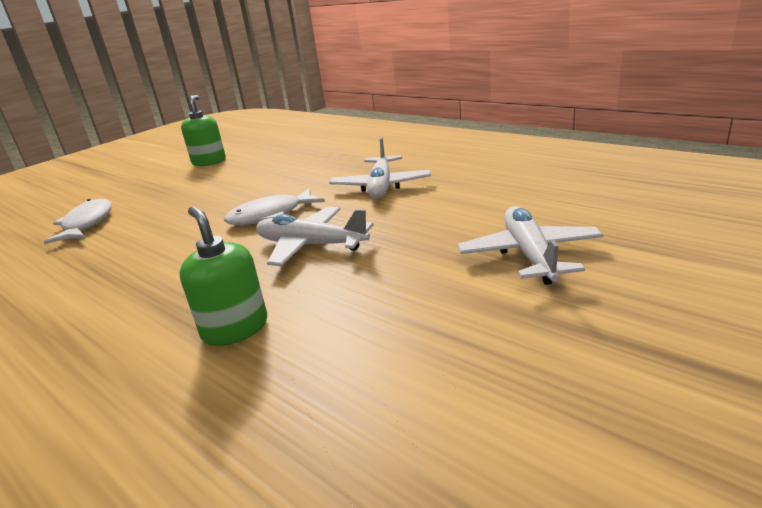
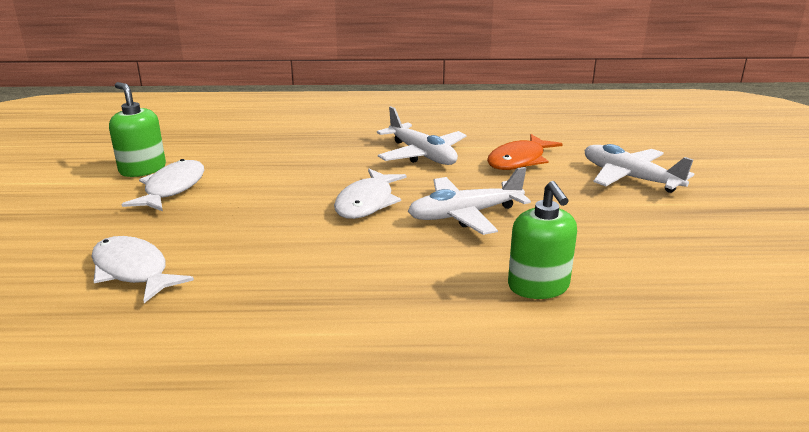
camera: 45 degrees left, 0 degrees up
green soap dispenser [179,207,267,346] -> green soap dispenser turned 120 degrees counterclockwise [508,181,577,299]
none -> white fish [121,159,204,211]
none -> orange fish [487,134,562,170]

